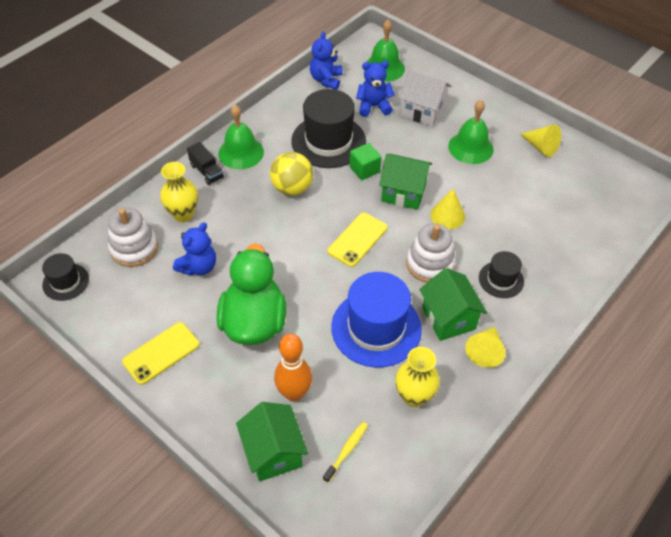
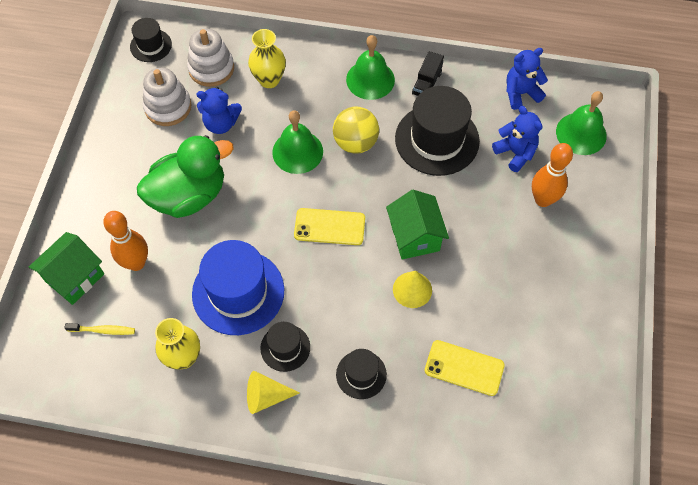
camera: 60 degrees right, 10 degrees up
yellow phone [122,322,200,385] -> yellow phone moved to [424,340,505,396]
black truck [187,142,224,185] -> black truck moved to [412,51,444,96]
green cube [350,143,382,180] -> none
white house [399,70,451,127] -> orange bowling pin [532,143,573,207]
white stacking toy [406,223,456,283] -> white stacking toy moved to [143,68,192,126]
green house [419,268,487,341] -> black hat [260,322,310,372]
green bell [448,100,494,164] -> green bell moved to [272,110,323,174]
yellow cone [520,124,561,157] -> none

